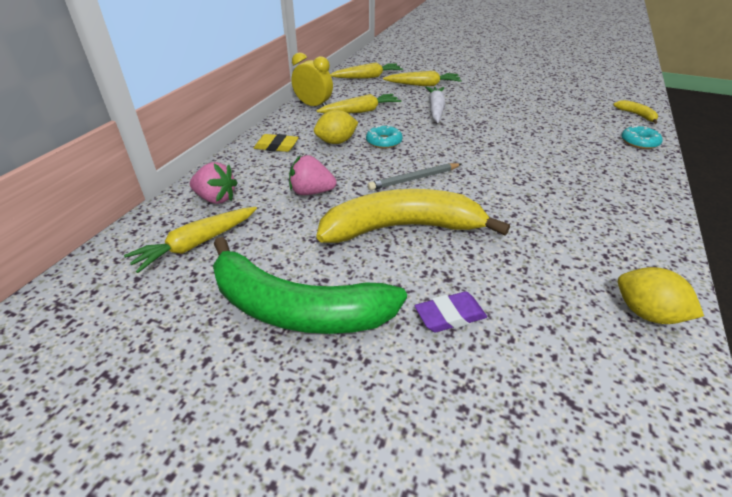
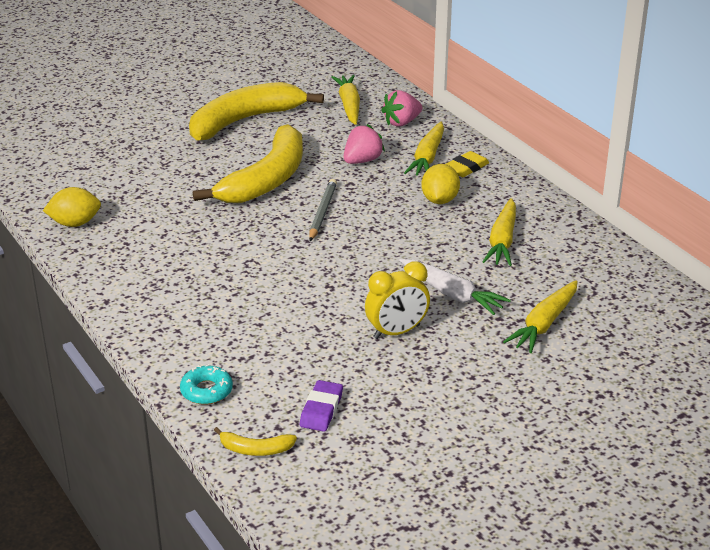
camera: 125 degrees right, 5 degrees down
green banana [213,237,407,334] -> yellow banana [189,82,324,141]
yellow clock [291,53,333,106] -> yellow clock moved to [365,261,430,339]
yellow carrot [330,62,403,79] -> yellow carrot moved to [404,122,444,176]
turquoise donut [366,125,402,148] -> none
purple eraser [415,291,487,332] -> purple eraser moved to [300,380,343,432]

